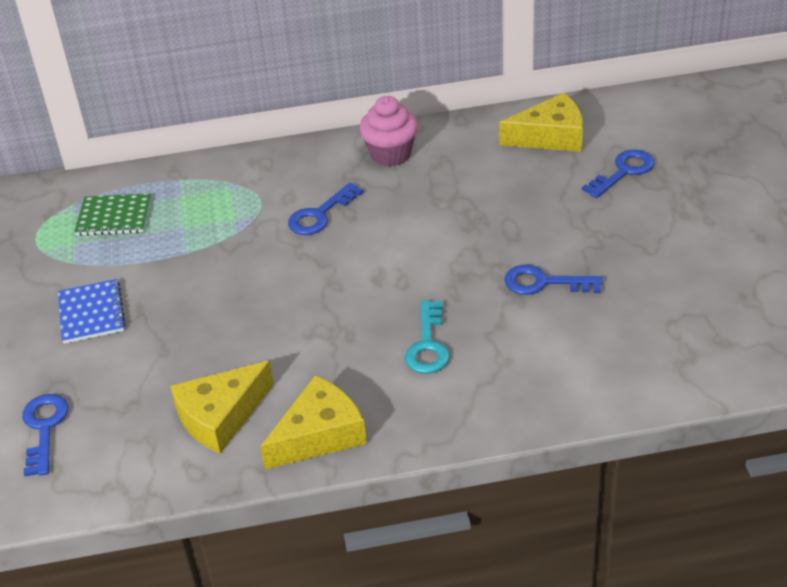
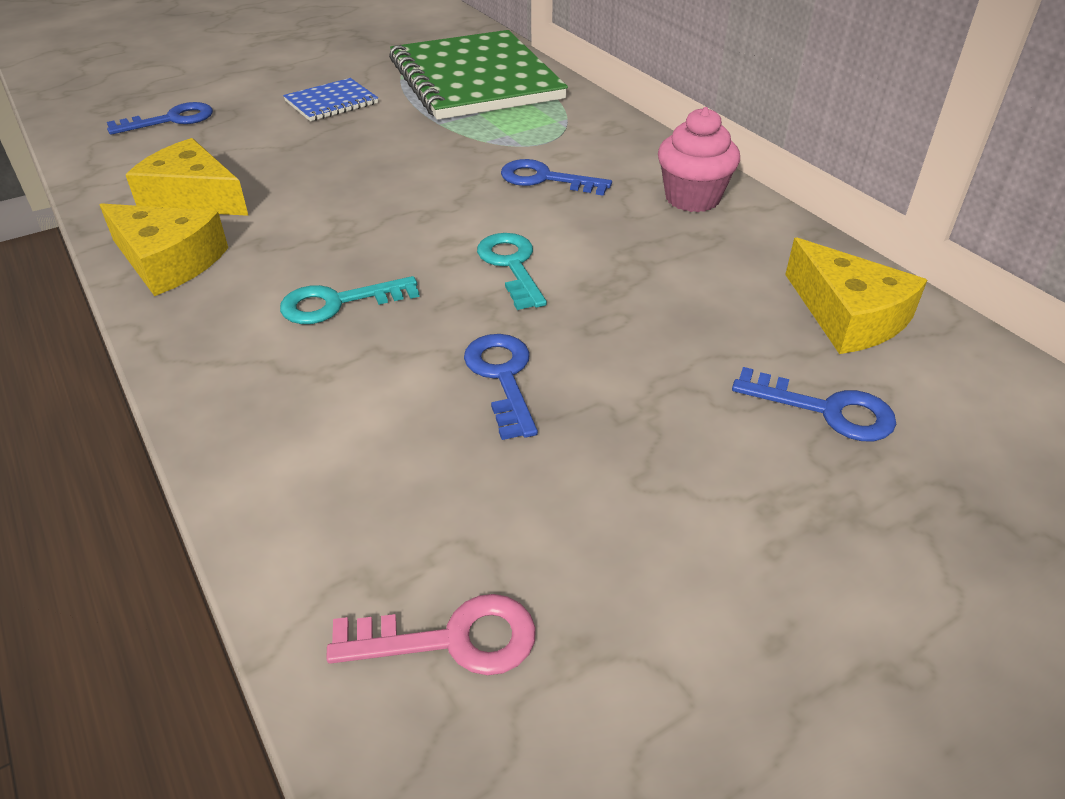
camera: 65 degrees right, 0 degrees up
green notebook [74,193,151,236] -> green notebook [389,30,568,120], size x2.27
none -> pink key [326,594,536,675]
none -> turquoise key [477,233,547,310]

